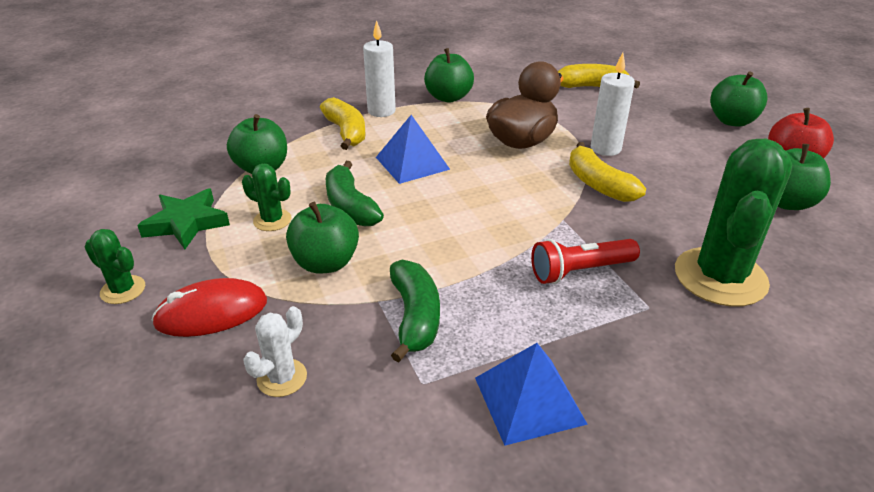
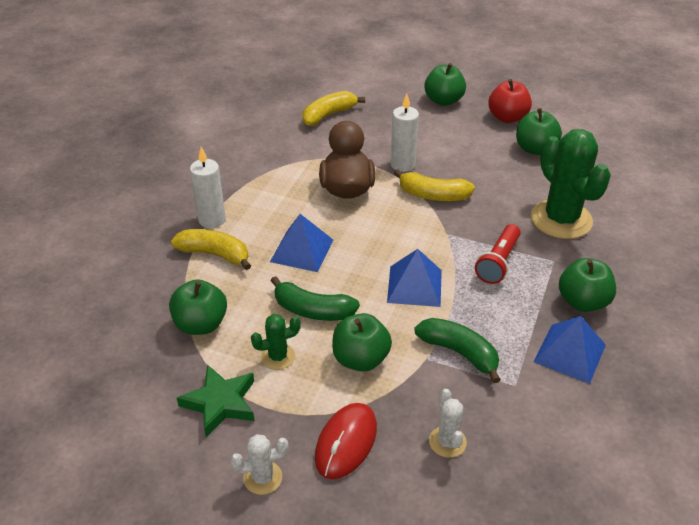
camera: 45 degrees left, 5 degrees up
green cactus [85,229,145,304] -> white cactus [230,434,289,495]
green apple [424,48,474,103] -> green apple moved to [559,258,616,312]
none -> blue pyramid [387,249,442,307]

